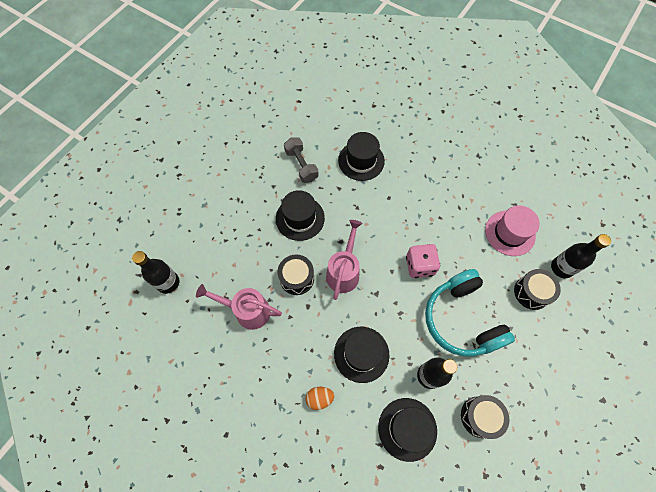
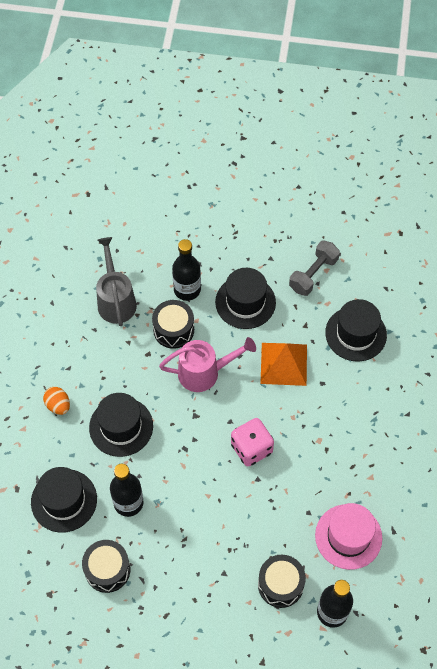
camera: 65 degrees right, 5 degrees down
black bottle [132,251,179,294] -> black bottle moved to [172,239,201,301]
pink watering can [196,284,282,330] -> grey watering can [96,237,137,326]
turquoise headphones [425,269,515,356] -> none
none -> orange pyramid [261,343,307,386]

